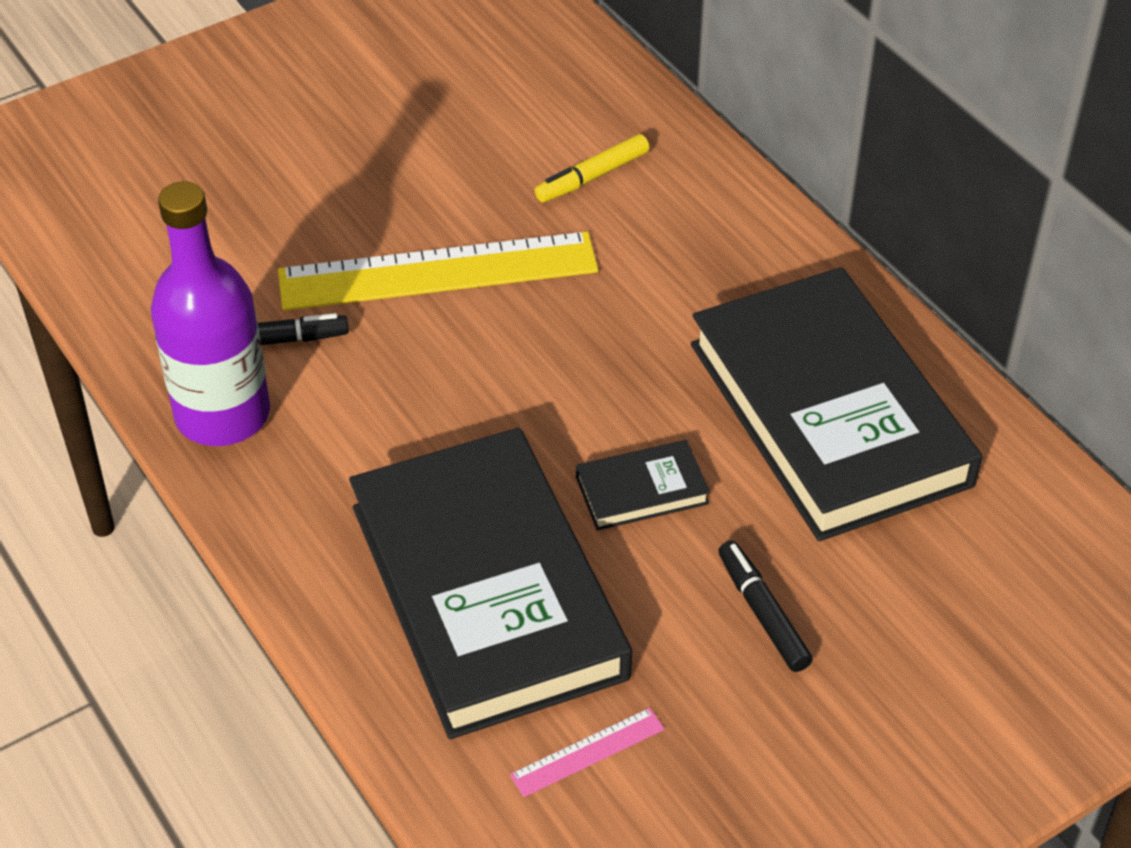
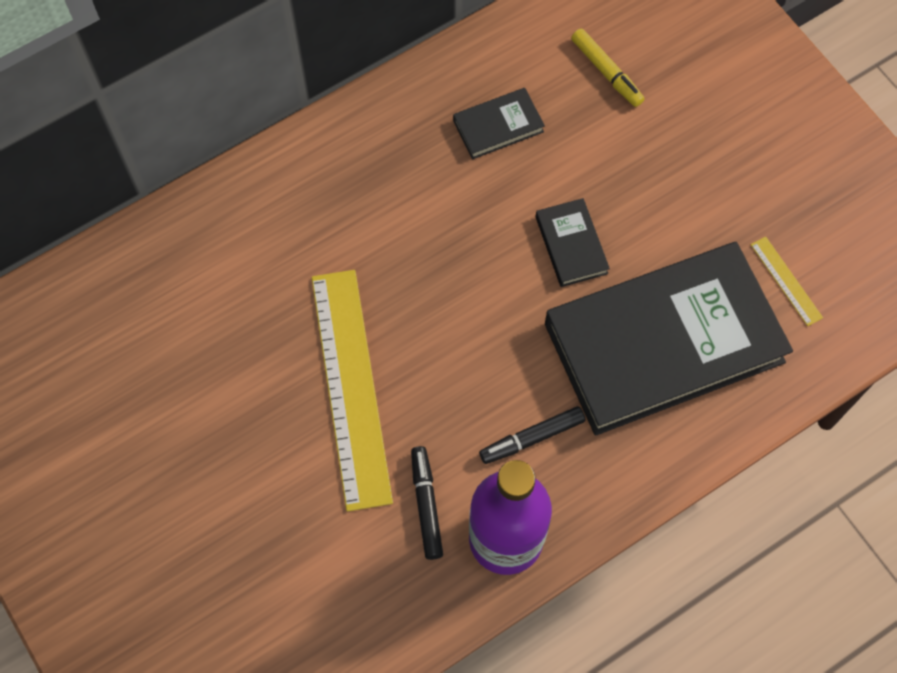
camera: 90 degrees left, 20 degrees up
pink ruler [510,708,665,797] -> yellow ruler [751,236,823,326]
yellow marker [535,134,649,202] -> yellow marker moved to [571,28,644,107]
black book [691,267,982,541] -> black book [453,88,545,159], size x0.40
black marker [718,541,813,672] -> black marker moved to [479,406,585,464]

